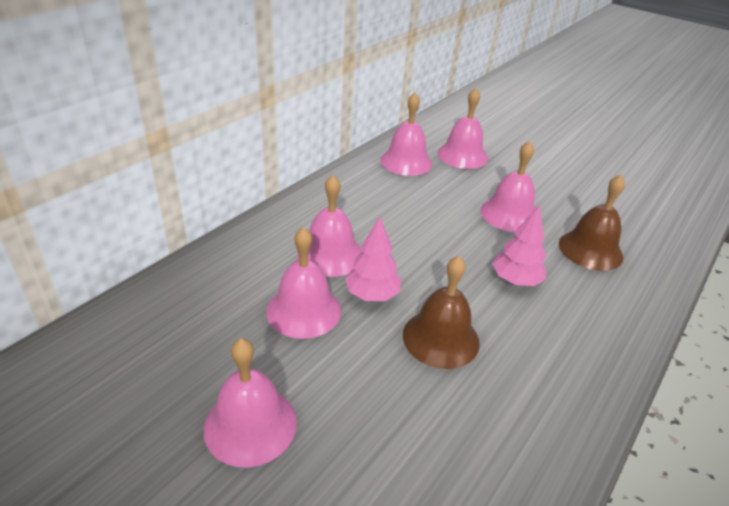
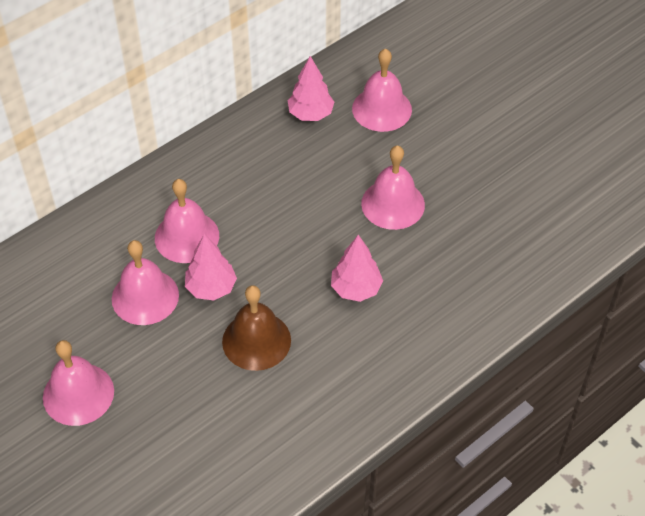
camera: 15 degrees right, 15 degrees up
pink bell [380,93,432,176] -> pink tree [287,56,334,121]
brown bell [559,175,625,271] -> none

